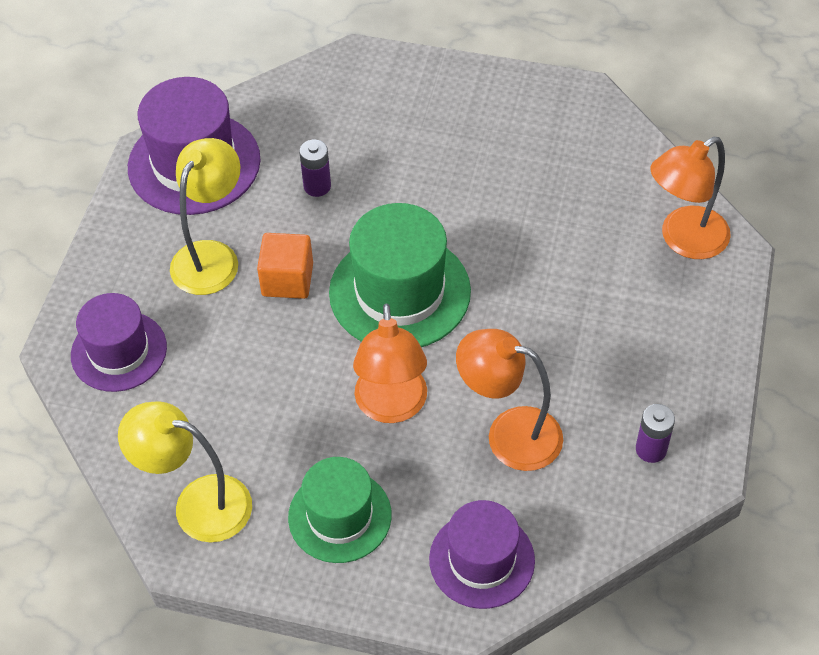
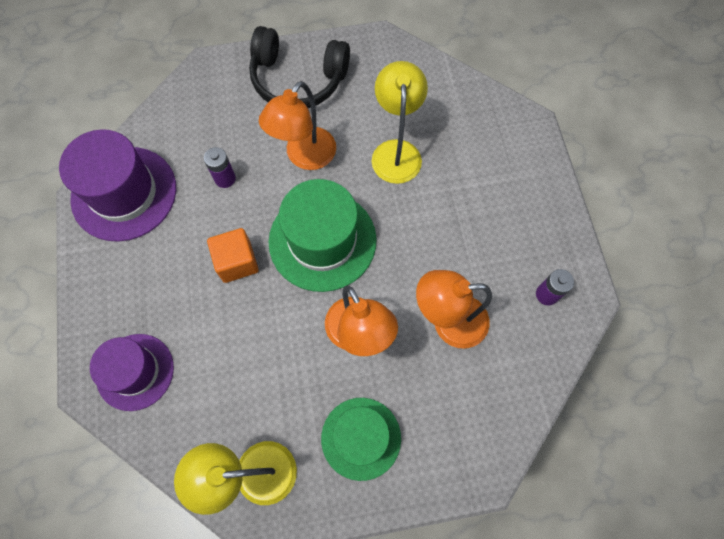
camera: 25 degrees left, 15 degrees up
yellow lamp [170,138,241,295] -> yellow lamp moved to [372,61,428,184]
purple hat [429,500,535,609] -> none
orange lamp [651,137,731,259] -> orange lamp moved to [259,81,336,170]
none -> black headphones [249,26,350,108]

